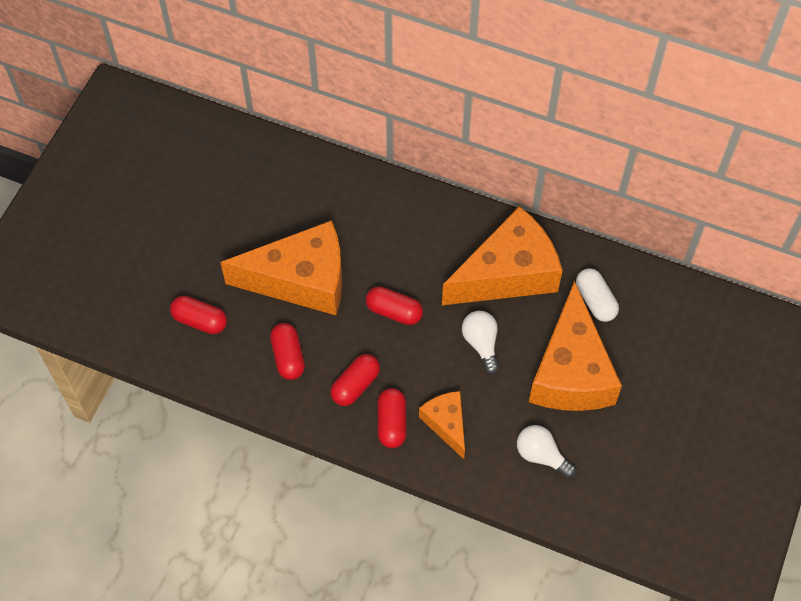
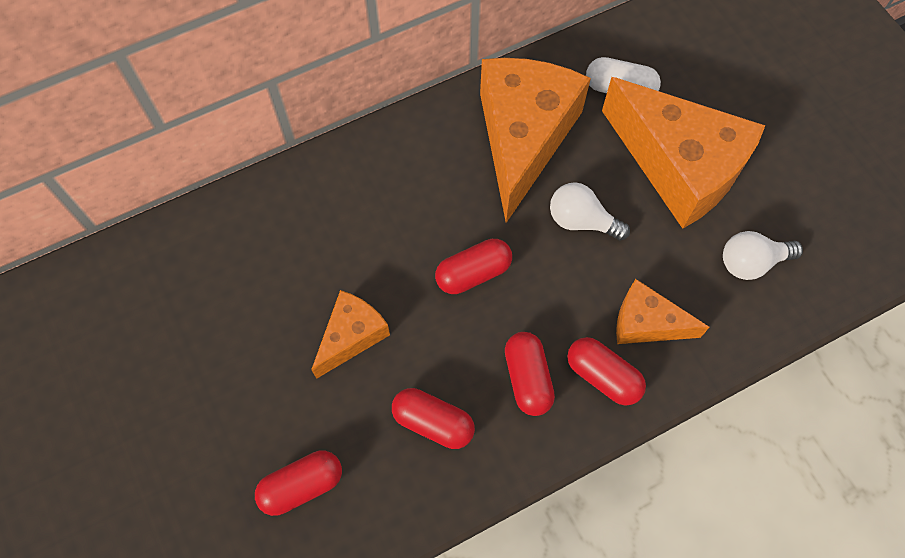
camera: 50 degrees left, 5 degrees up
orange cheese [220,220,342,315] -> orange cheese [311,290,390,379], size x0.51

